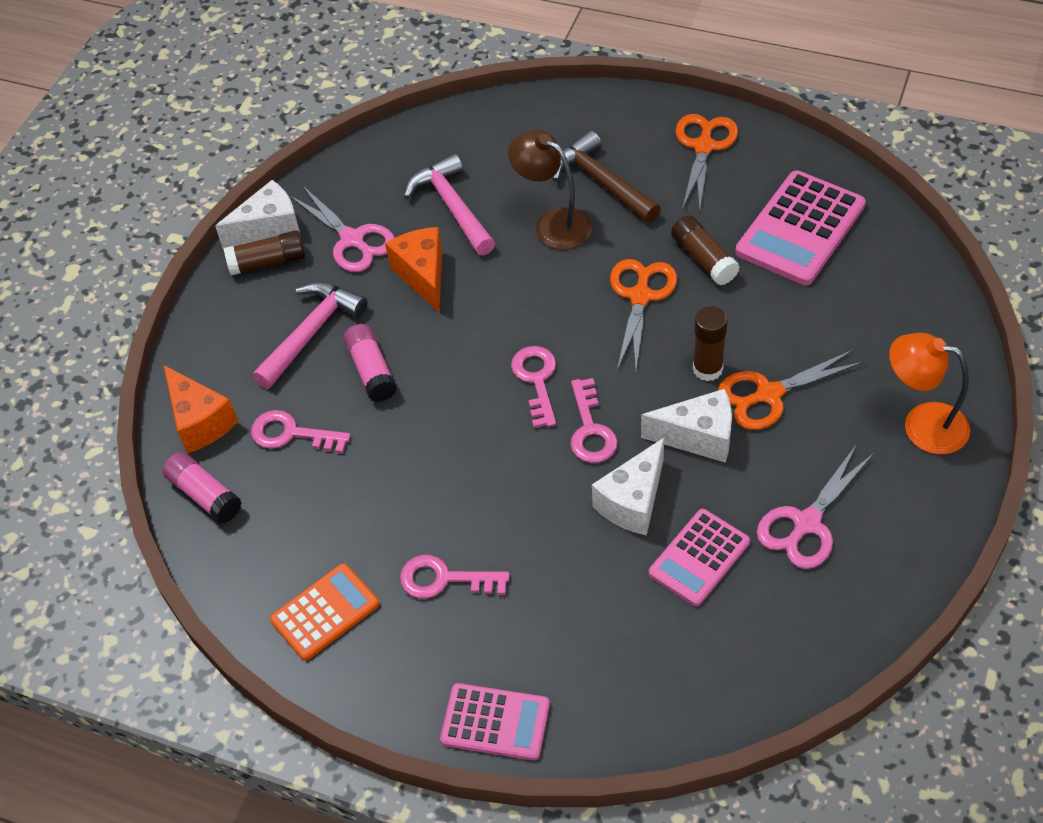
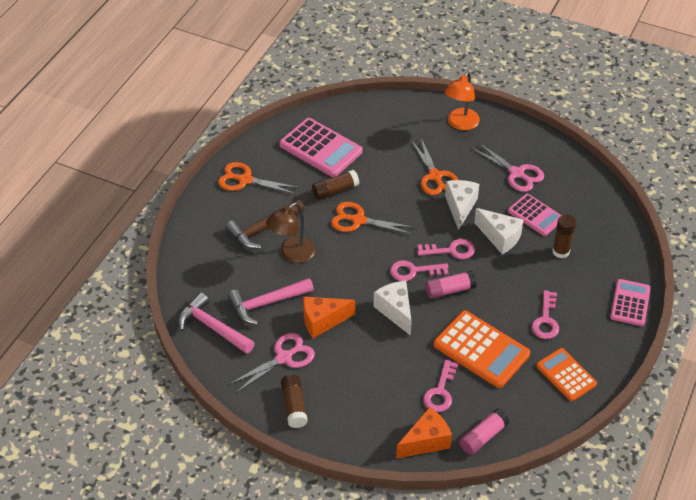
camera: 90 degrees left, 5 degrees down
white cheese [215,180,301,250] -> white cheese moved to [374,281,412,336]
pink hammer [253,282,368,389] -> pink hammer moved to [178,293,255,354]
pink glue stick [344,324,397,402] -> pink glue stick moved to [425,271,477,299]
brown glue stick [693,306,728,381] -> brown glue stick moved to [552,214,576,258]
none -> orange calculator [434,310,530,388]

